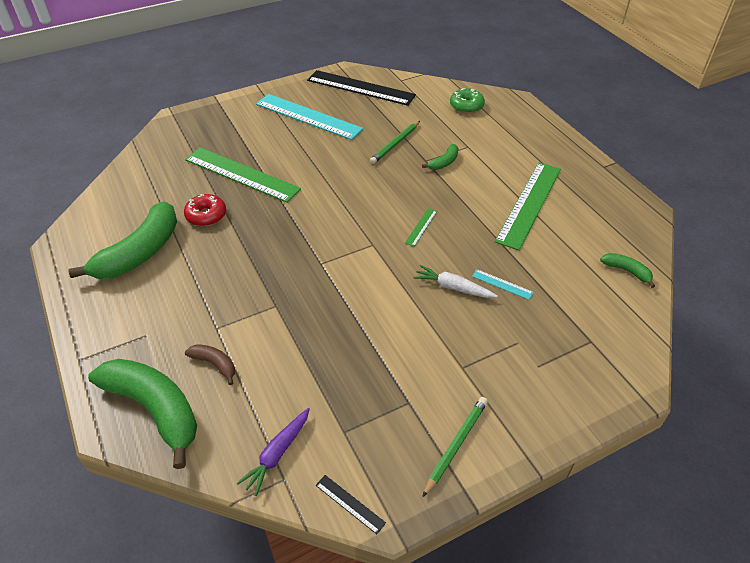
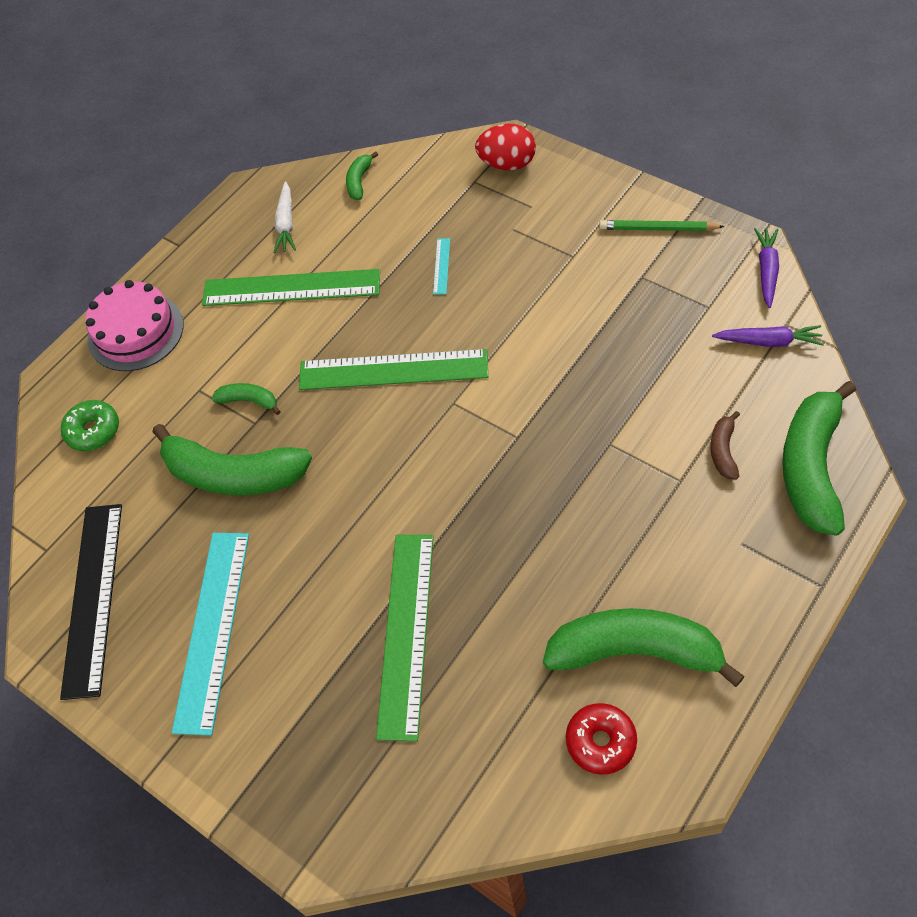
camera: 110 degrees left, 10 degrees up
red donut [184,194,226,226] -> red donut moved to [566,703,637,775]
black ruler [316,475,386,534] -> purple carrot [754,228,779,308]
green pencil [370,121,420,164] -> green banana [152,424,312,496]
green ruler [405,208,437,247] -> green ruler [299,349,488,390], size x2.46
white carrot [414,265,498,298] -> white carrot moved to [273,181,296,253]
none -> pink cake [85,280,184,371]
none -> red egg [475,124,536,170]

